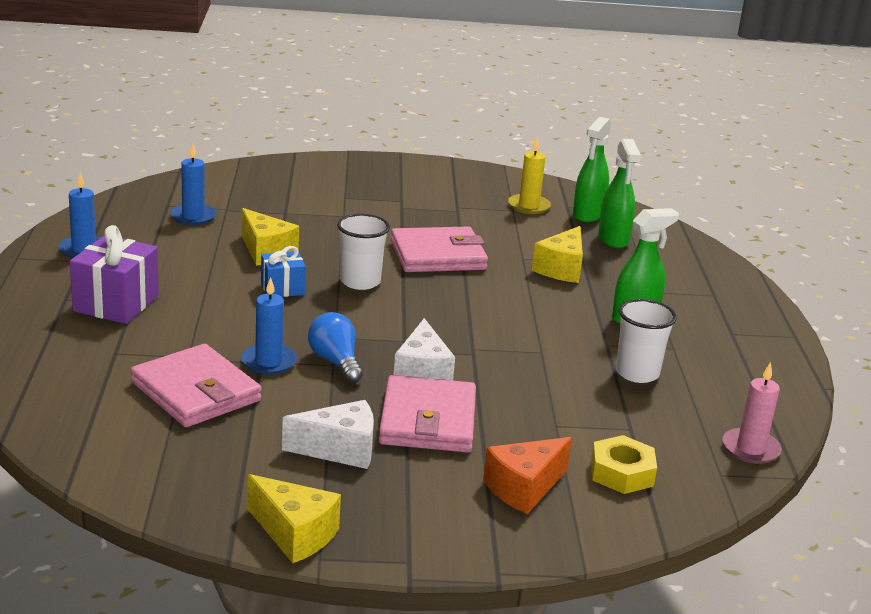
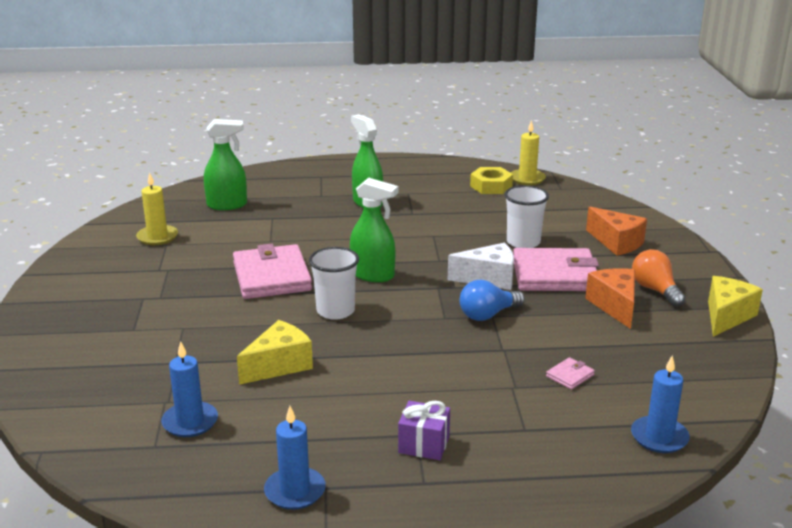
camera: 90 degrees left, 0 degrees up
purple gift [70,225,159,324] -> purple gift [398,401,450,460], size x0.60
pink wallet [130,344,262,427] -> pink wallet [546,357,595,390], size x0.41
blue candle [241,277,297,375] -> blue candle moved to [631,356,690,453]
blue gift [261,246,306,297] -> none
white cheese [282,400,374,469] -> orange cheese [585,268,635,329]
yellow cheese [532,226,583,283] -> none
green spray bottle [573,117,611,222] -> green spray bottle moved to [350,177,398,282]
yellow nut [591,435,657,494] -> yellow nut moved to [470,167,513,194]
white cup [616,299,677,383] -> white cup moved to [504,185,549,248]
pink candle [722,362,782,464] -> yellow candle [511,120,546,185]
none -> orange light bulb [632,249,685,307]

